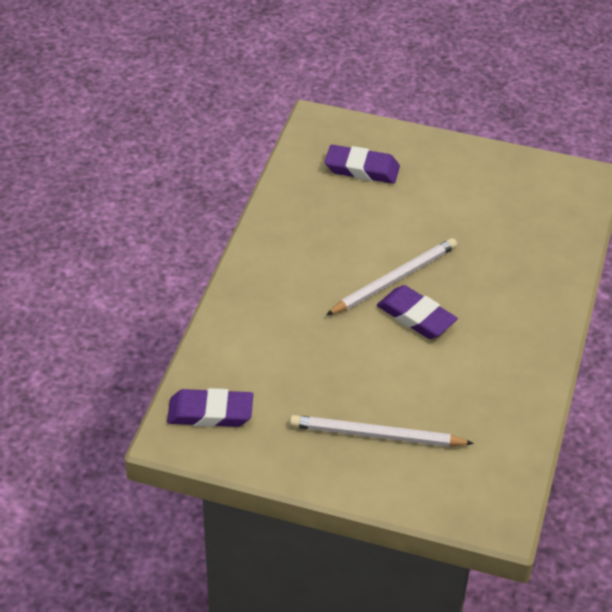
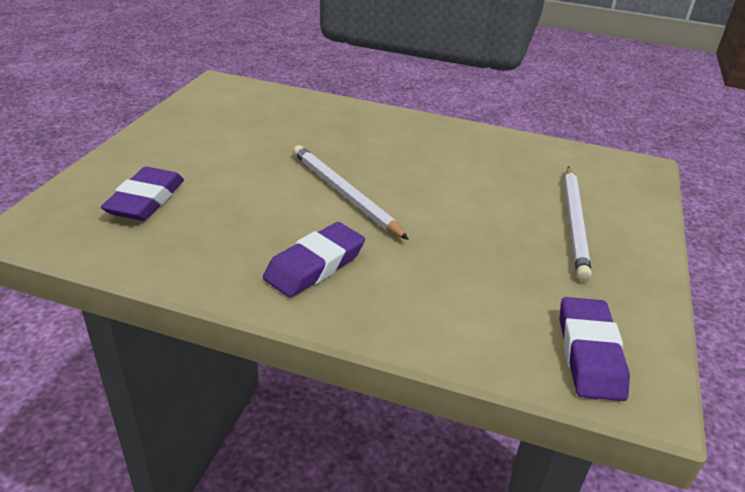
camera: 90 degrees left, 10 degrees down
purple eraser [377,285,458,339] -> purple eraser moved to [263,222,365,298]

